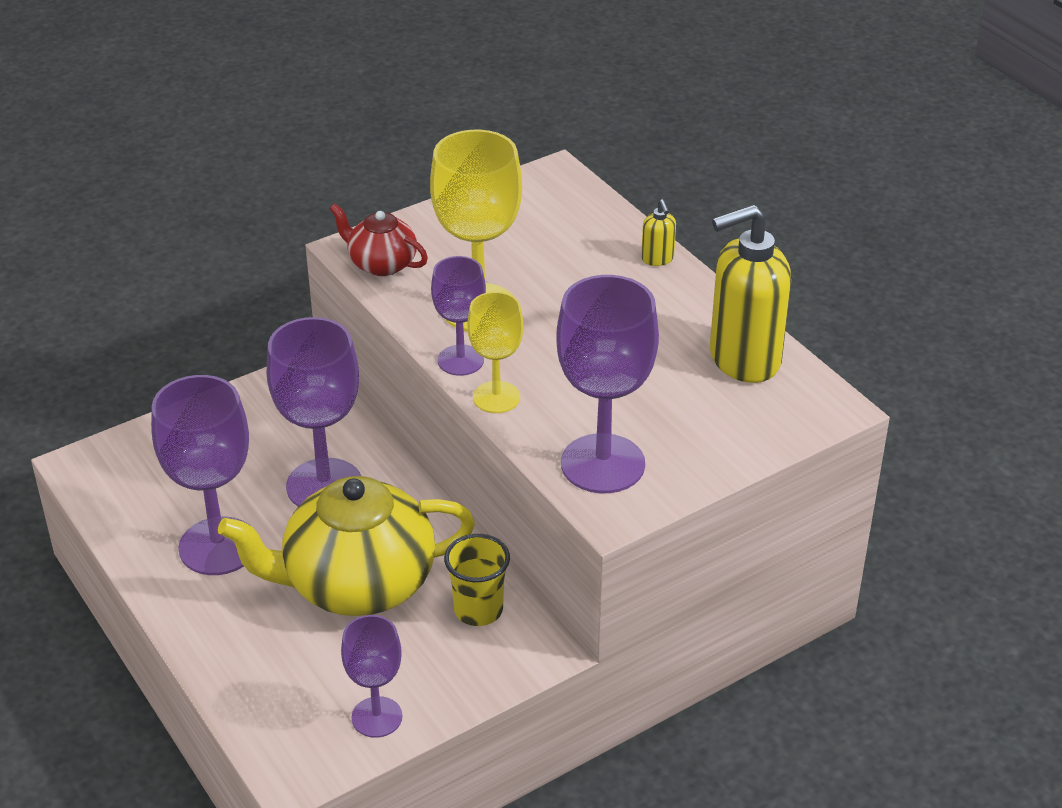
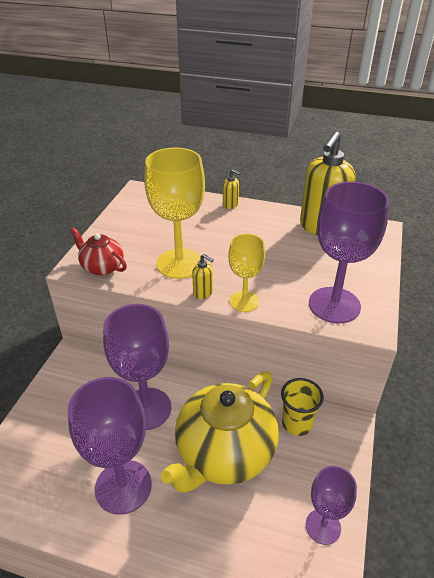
camera: 40 degrees left, 0 degrees up
red teapot [329,203,428,276] -> red teapot turned 45 degrees clockwise [70,227,127,276]
purple goblet [431,256,486,376] -> yellow soap dispenser [192,254,214,299]

